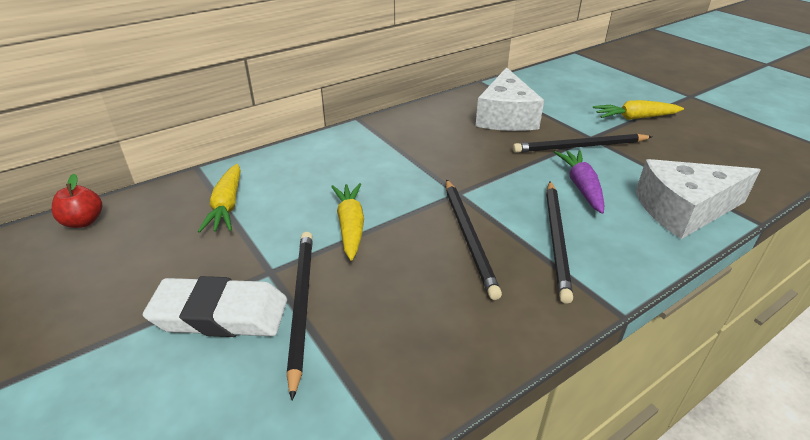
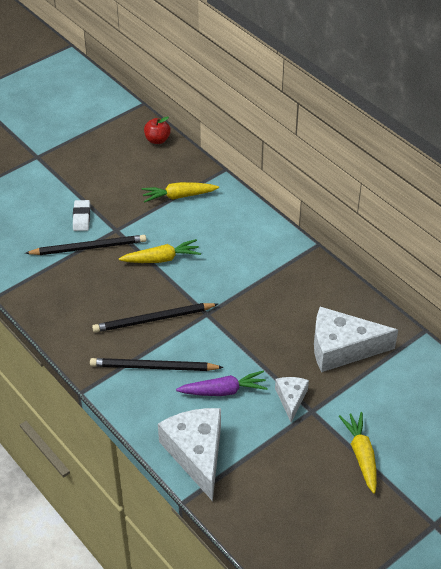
camera: 85 degrees right, 10 degrees up
white eraser [143,276,287,337] -> white eraser [73,200,90,231], size x0.55
black pencil [513,134,652,153] -> white cheese [275,377,309,422]

